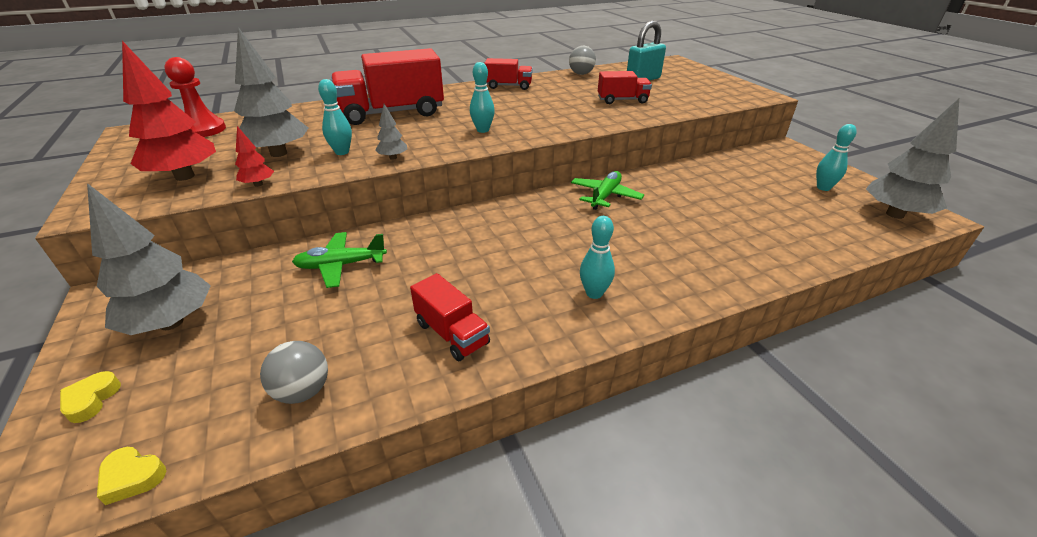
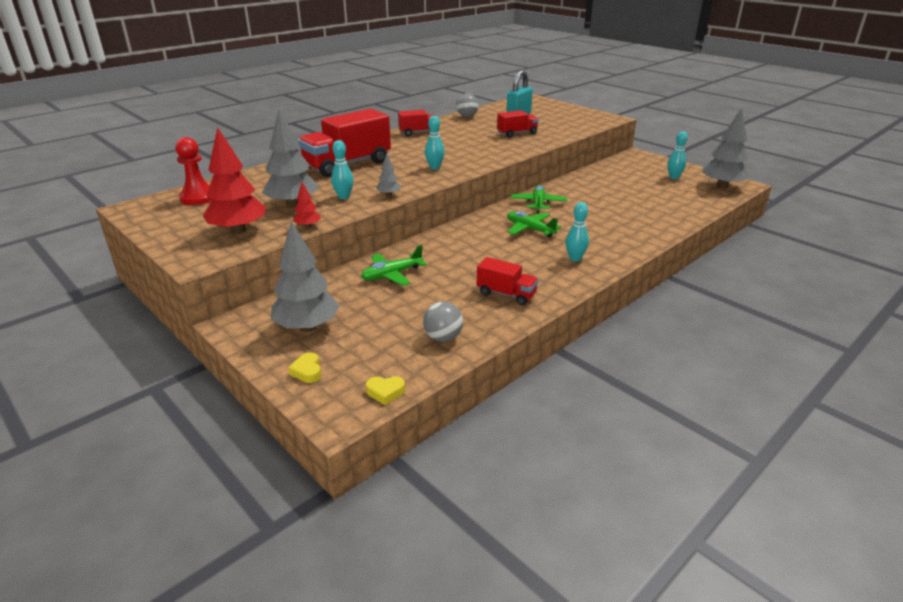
camera: 20 degrees left, 5 degrees down
none -> green plane [507,211,561,237]

